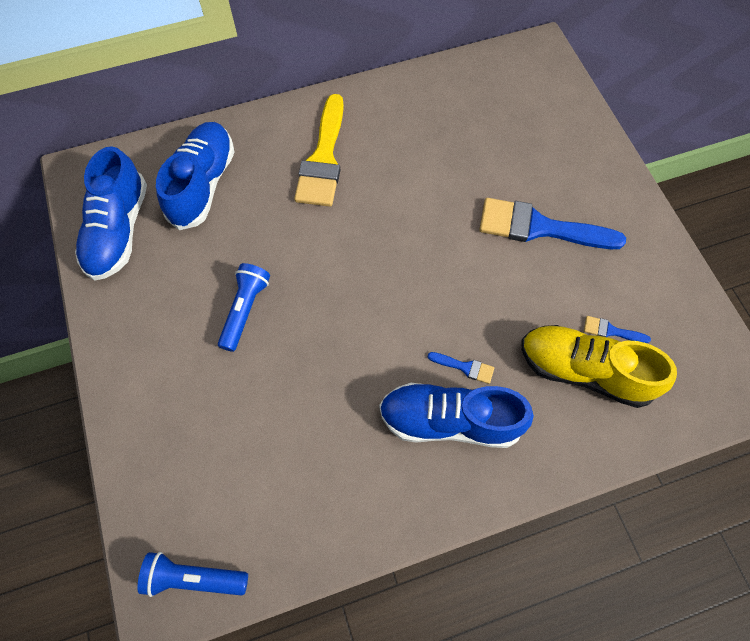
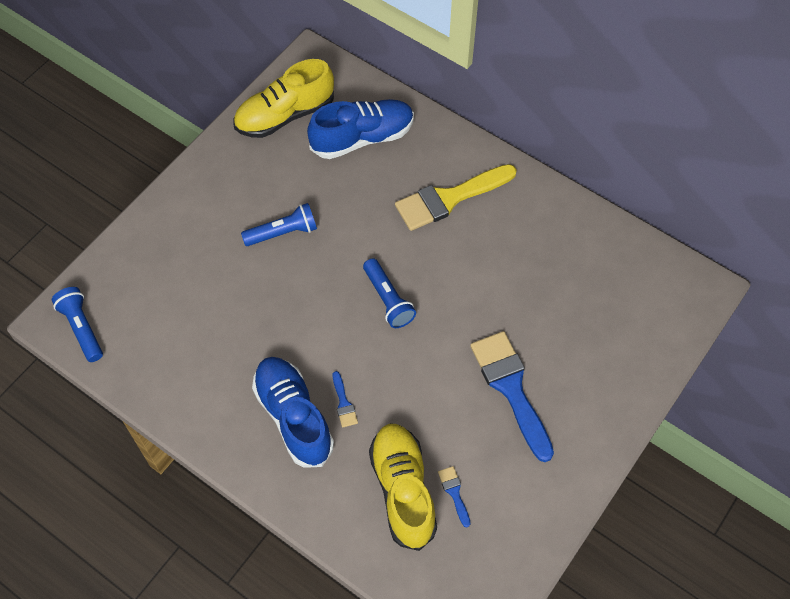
camera: 55 degrees right, 5 degrees down
blue shoe [75,146,147,281] -> yellow shoe [234,59,334,138]
none -> blue flashlight [363,258,416,328]

